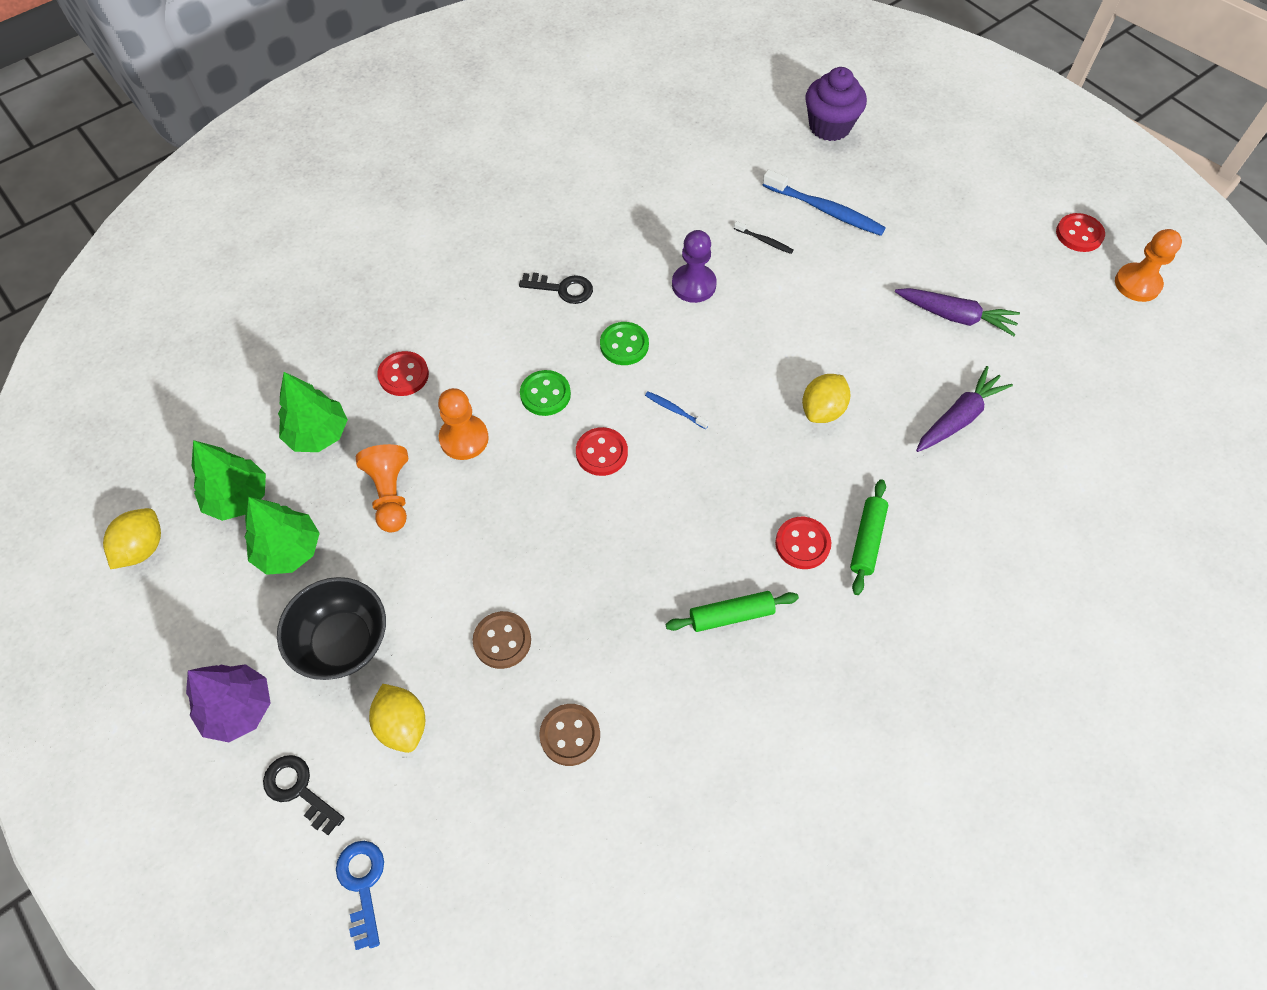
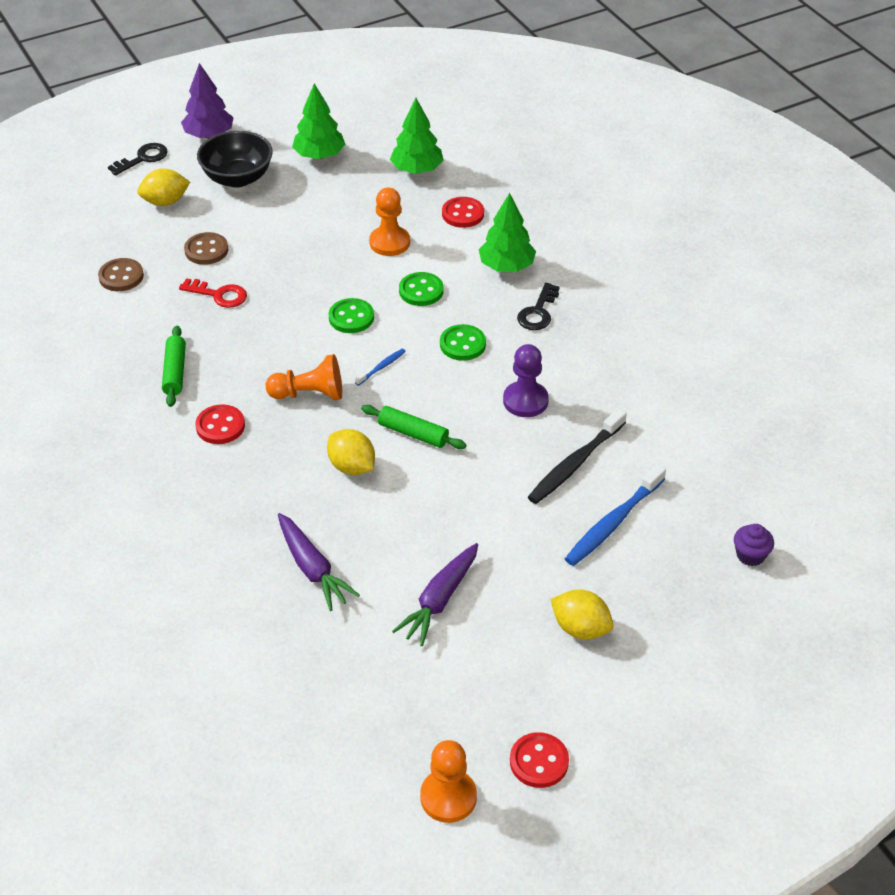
camera: 100 degrees right, 15 degrees down
yellow lemon [103,508,161,569] -> yellow lemon moved to [551,589,613,640]
green tree [192,440,266,521] -> green tree moved to [479,193,536,272]
blue key [336,841,384,950] -> none
orange pawn [356,444,408,532] -> orange pawn moved to [266,354,342,400]
red button [576,427,628,476] -> green button [329,298,374,333]
black toothbrush [734,221,794,254] -> black toothbrush [528,408,627,504], size x2.07
purple cupcake [805,67,867,141] -> purple cupcake [734,524,774,566], size x0.54
green rolling pin [850,479,888,595] -> green rolling pin moved to [361,405,466,449]
none -> red key [179,278,247,308]

